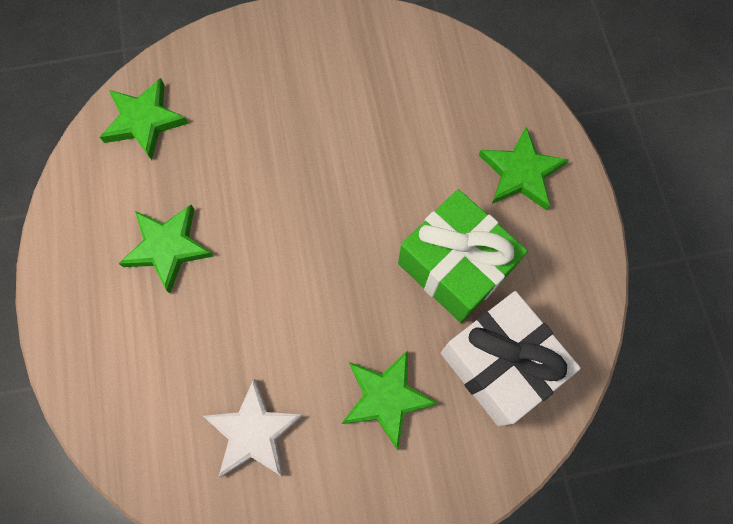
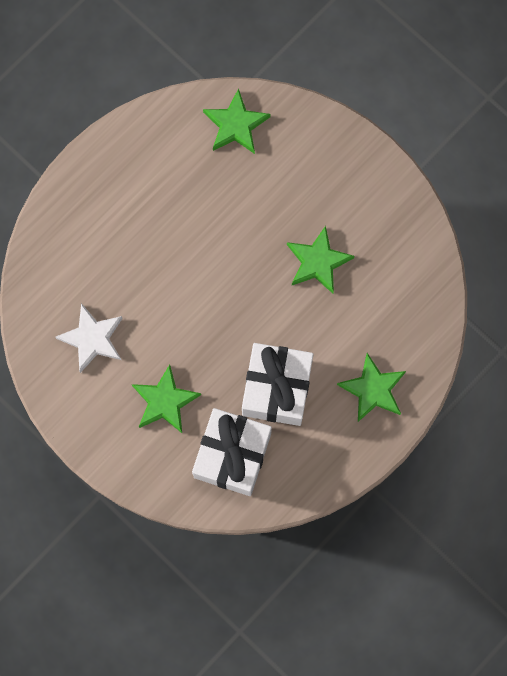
camera: 55 degrees right, 5 degrees up
green star [118,205,214,293] -> green star moved to [287,226,354,294]
green gift [398,189,528,323] -> white gift [242,343,314,426]

